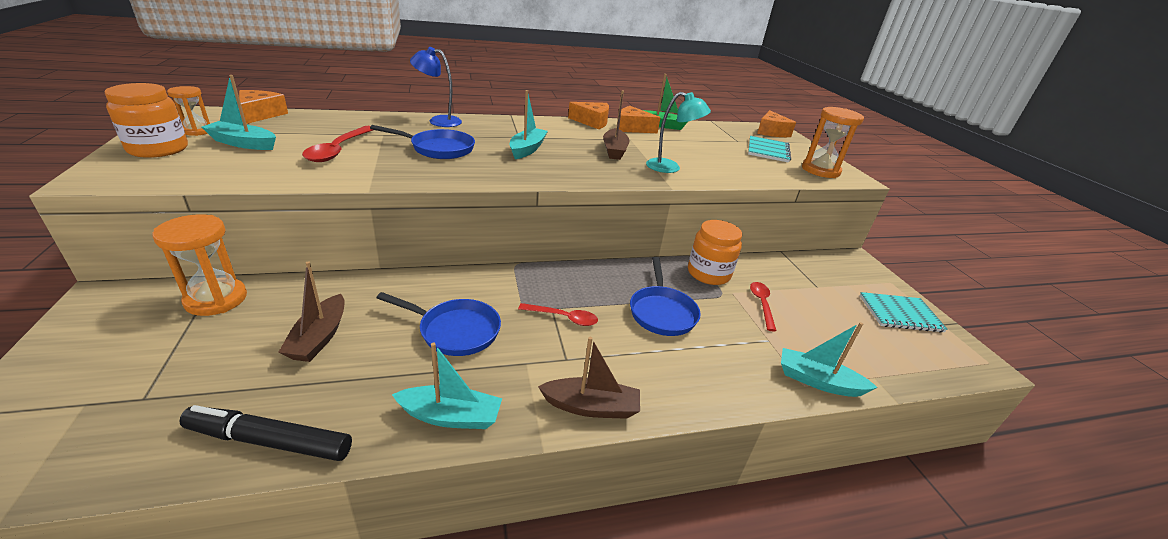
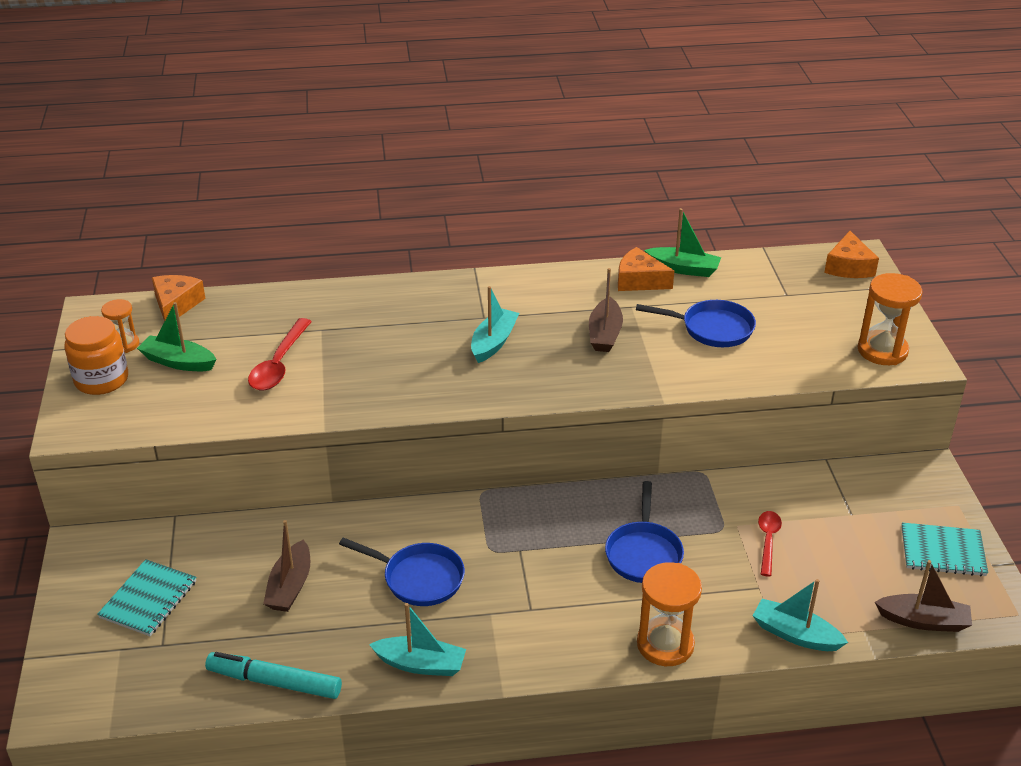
camera: 10 degrees right, 5 degrees up
orange hourglass [152,214,247,316] -> orange hourglass moved to [637,562,702,666]
black marker [179,405,352,461] -> turquoise marker [205,652,342,699]
turquoise boat [202,75,276,150] -> green boat [137,302,217,371]
blue pan [370,125,475,159] -> blue pan moved to [636,300,756,347]
blue lamp [410,47,462,127] -> none
red spoon [518,303,598,326] -> none
brown boat [538,337,640,419] -> brown boat moved to [875,560,972,632]
orange cheese [568,102,609,129] -> none
turquoise lamp [646,92,711,173] -> none
orange jar [688,220,742,285] -> none
turquoise notebook [748,136,791,163] -> turquoise notebook moved to [97,559,196,636]

